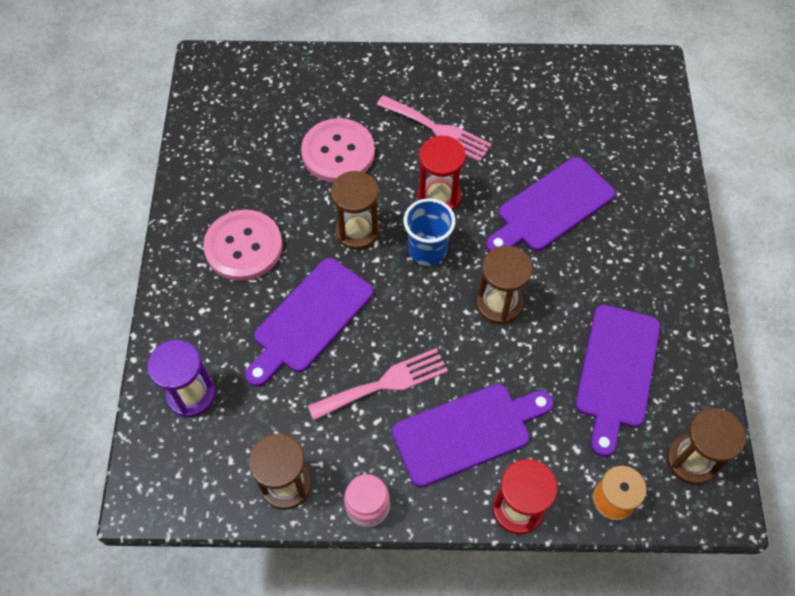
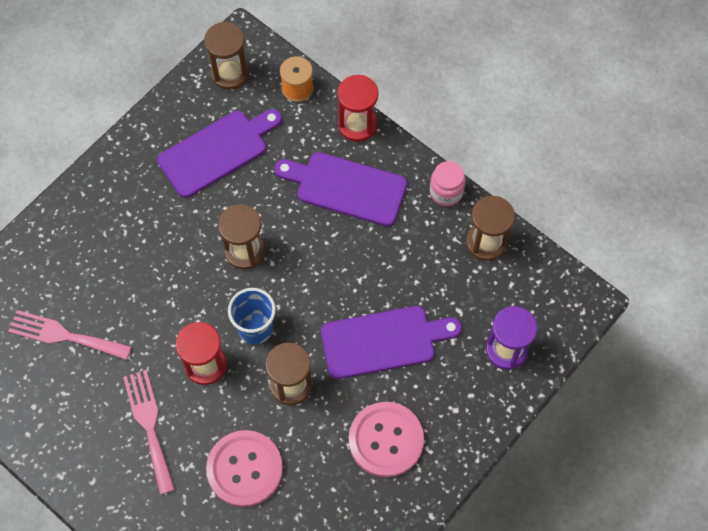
camera: 140 degrees left, 5 degrees up
pink fork [308,348,448,420] -> pink fork moved to [8,310,131,360]
purple cutting board [486,157,615,252] -> none

